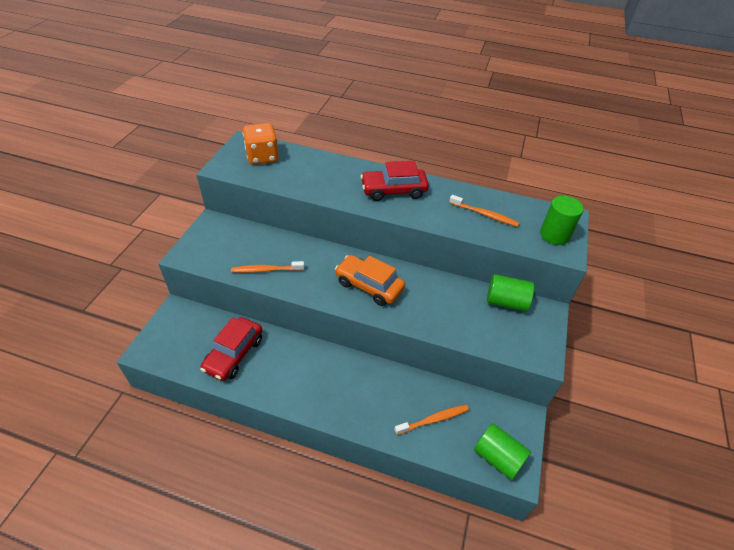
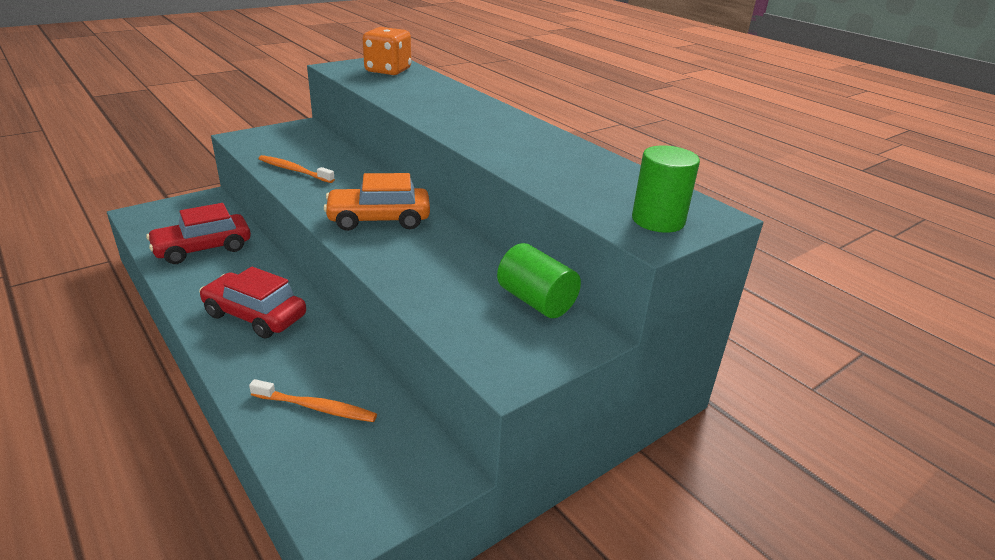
camera: 35 degrees right, 15 degrees down
orange car [335,255,405,306] -> orange car turned 75 degrees counterclockwise [324,173,430,231]
red car [360,161,429,201] -> red car moved to [199,267,306,338]
orange toothbrush [449,195,519,227] -> none
green cylinder [474,423,531,480] -> none

